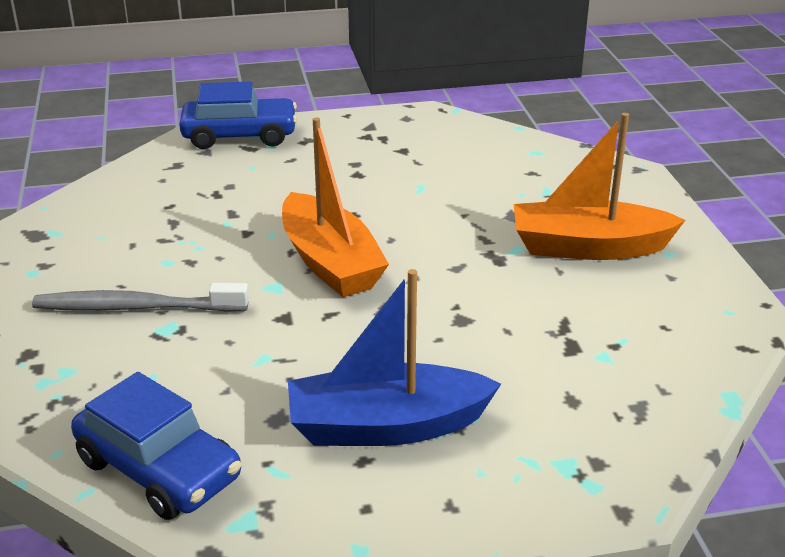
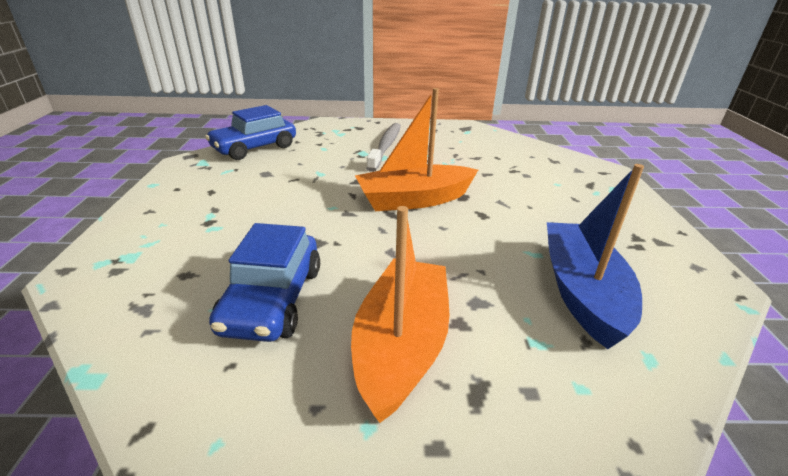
camera: 100 degrees right, 0 degrees up
blue car [179,81,297,149] -> blue car moved to [209,223,320,342]
blue boat [288,269,501,446] -> blue boat moved to [547,164,644,349]

